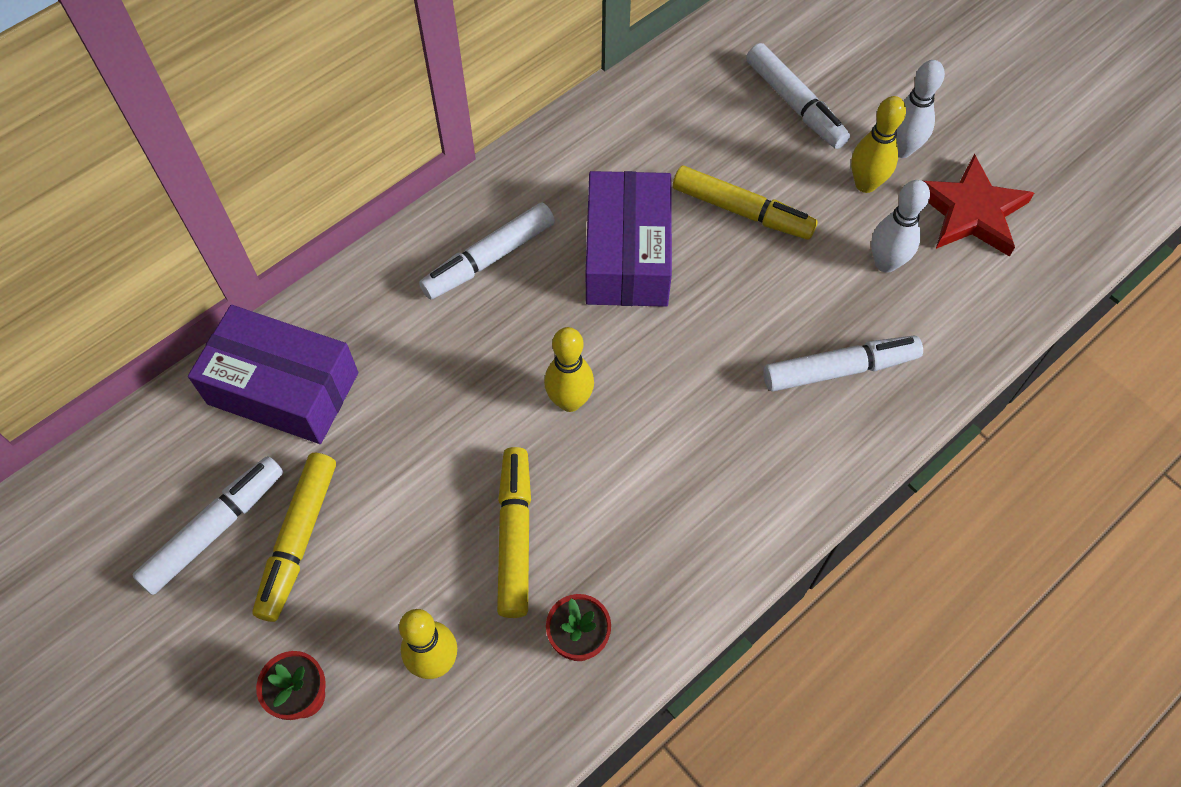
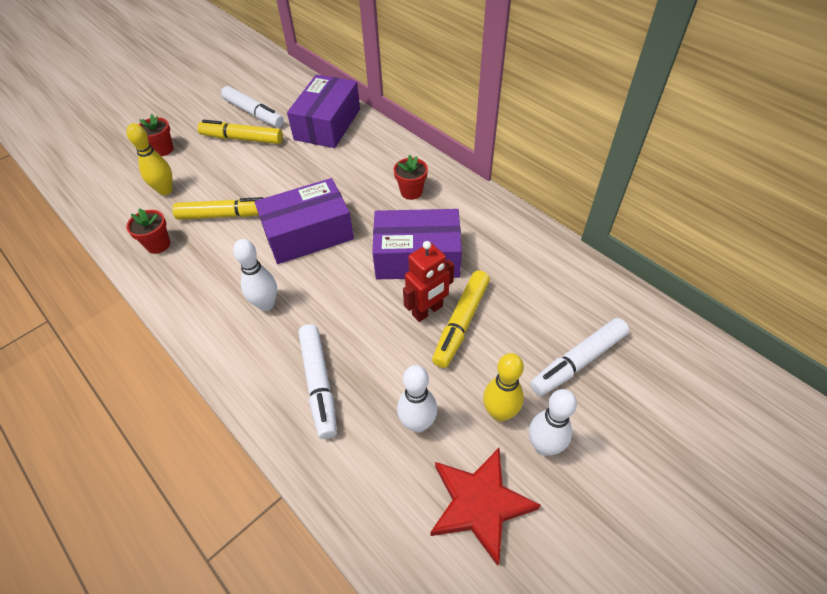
camera: 90 degrees right, 10 degrees down
white marker [419,202,555,300] -> red flower pot [394,155,428,200]
yellow bowling pin [544,327,594,412] -> purple box [255,178,354,264]
none -> white bowling pin [233,239,277,311]
none -> red robot [403,241,454,322]

